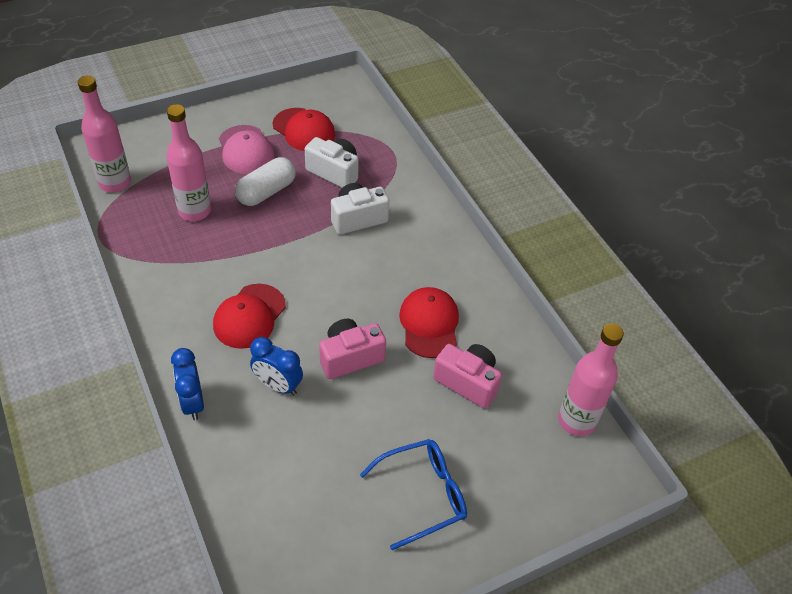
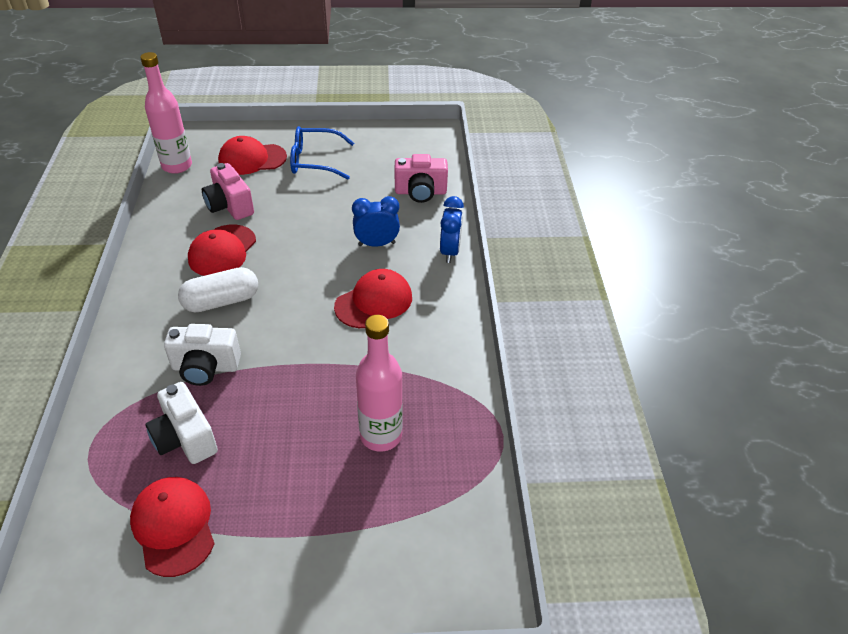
camera: 155 degrees left, 5 degrees down
pink bottle [78,75,131,193] -> none
pink cap [219,125,274,174] -> none
white capsule [235,157,296,206] -> white capsule moved to [178,267,258,312]
blue clock [250,337,303,395] -> blue clock turned 60 degrees counterclockwise [352,196,400,247]
pink camera [319,319,386,379] -> pink camera moved to [395,154,448,203]
none -> red cap [218,136,287,175]

